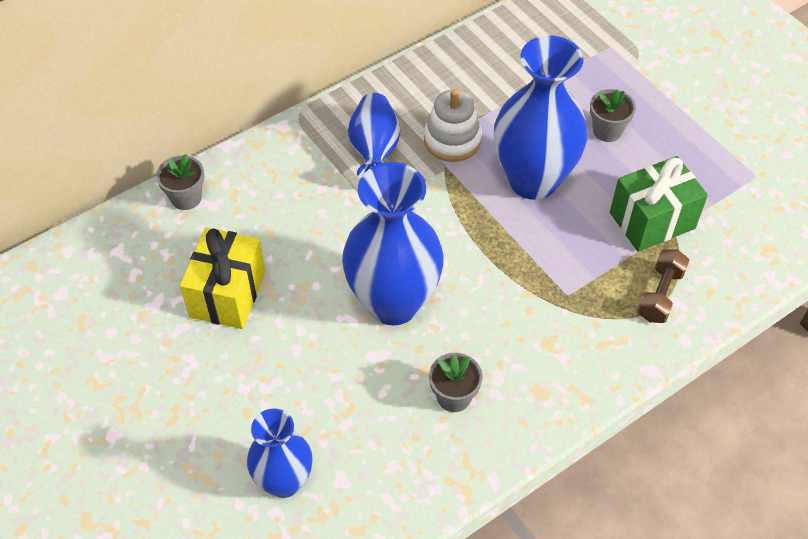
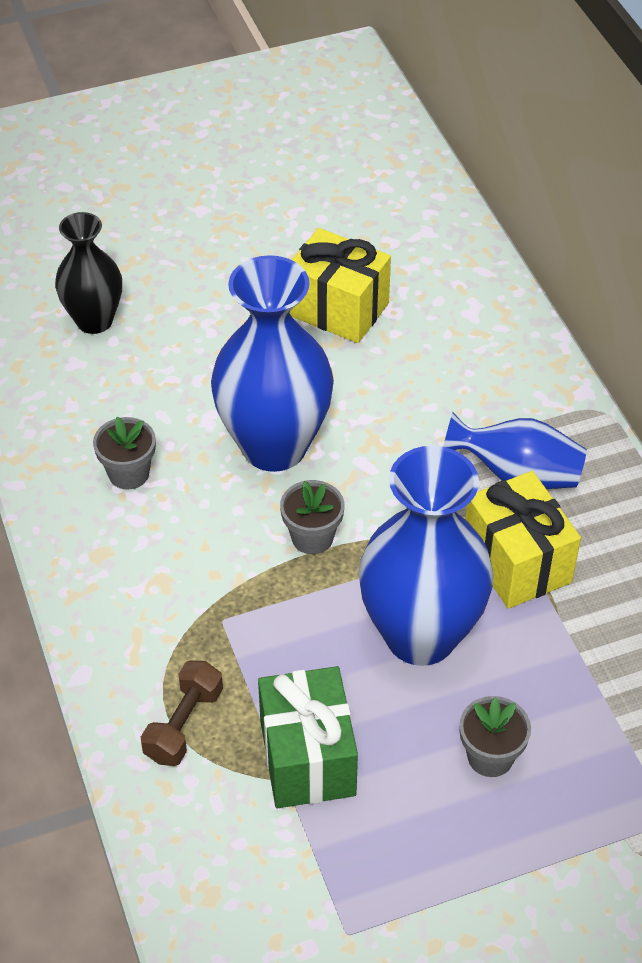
camera: 105 degrees right, 5 degrees down
grey flower pot [156,154,204,210] -> grey flower pot moved to [280,480,344,554]
blue vase [247,408,312,498] -> black vase [55,212,122,334]
white stacking toy [424,89,482,162] -> yellow gift [465,471,581,609]
brown dumbbell [638,249,689,323] -> brown dumbbell turned 75 degrees clockwise [141,660,223,766]

